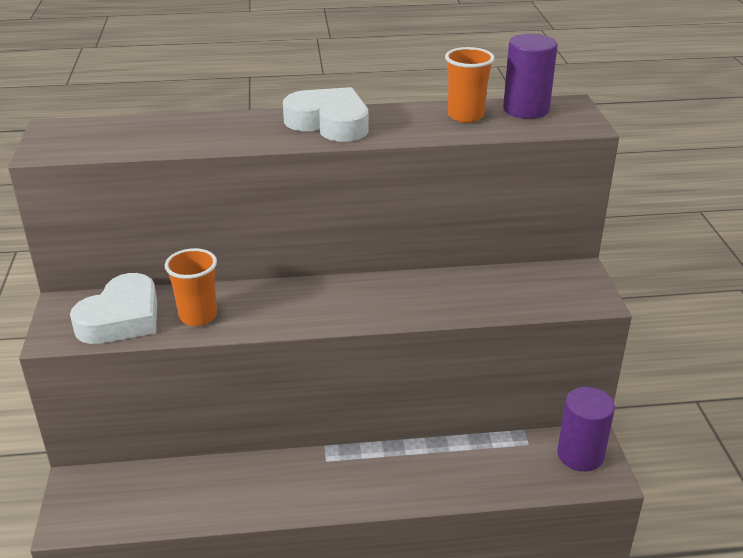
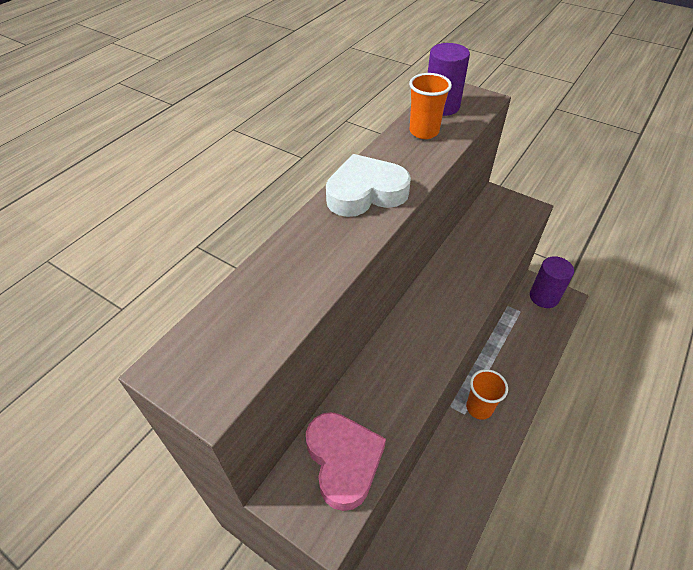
camera: 50 degrees left, 15 degrees up
white heart [70,273,157,344] -> pink heart [306,412,386,511]
orange cup [165,248,217,326] -> orange cup moved to [466,369,508,420]

